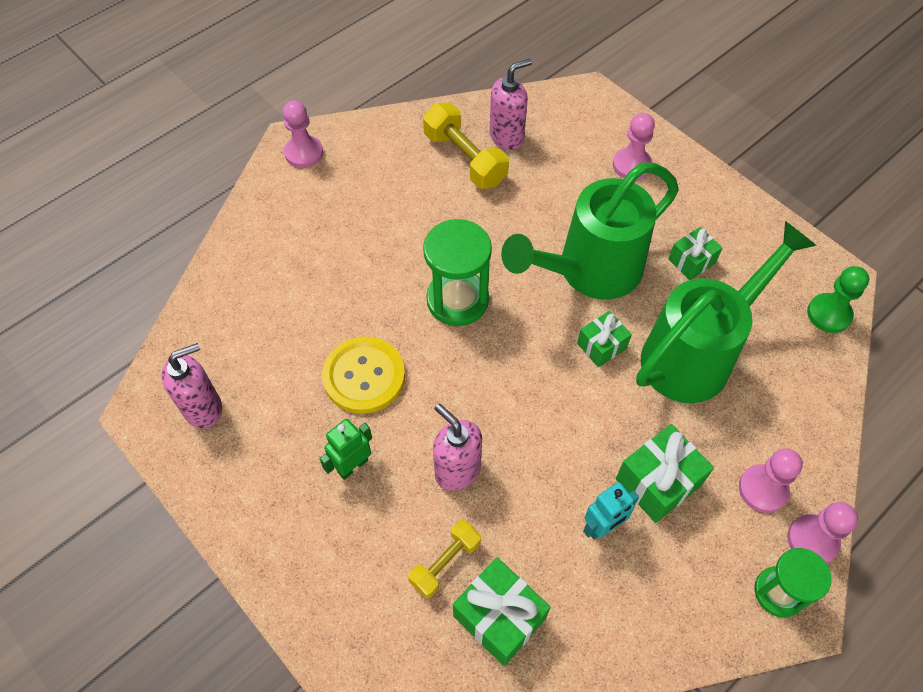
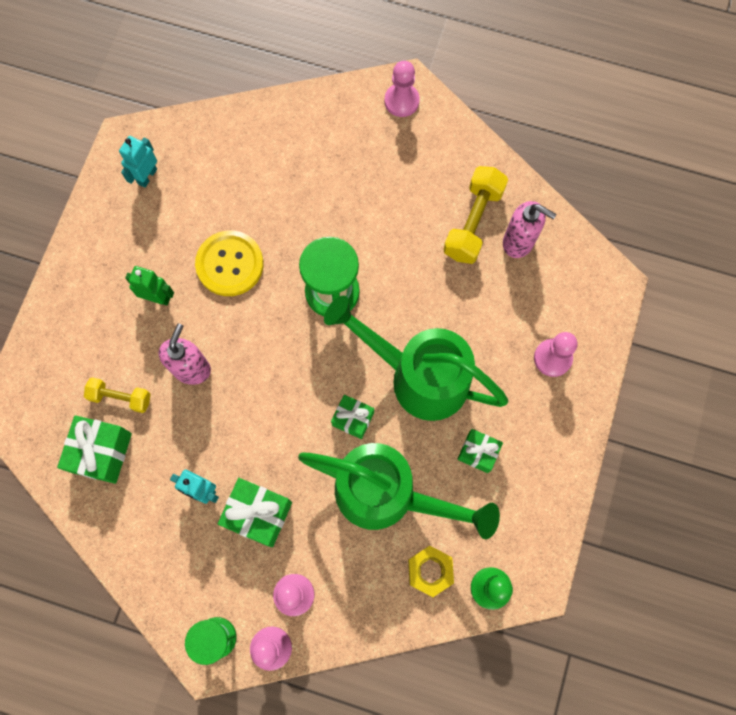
camera: 60 degrees right, 15 degrees up
pink soap dispenser [161,343,222,428] -> turquoise robot [119,136,157,188]
none -> yellow nut [408,546,454,597]

